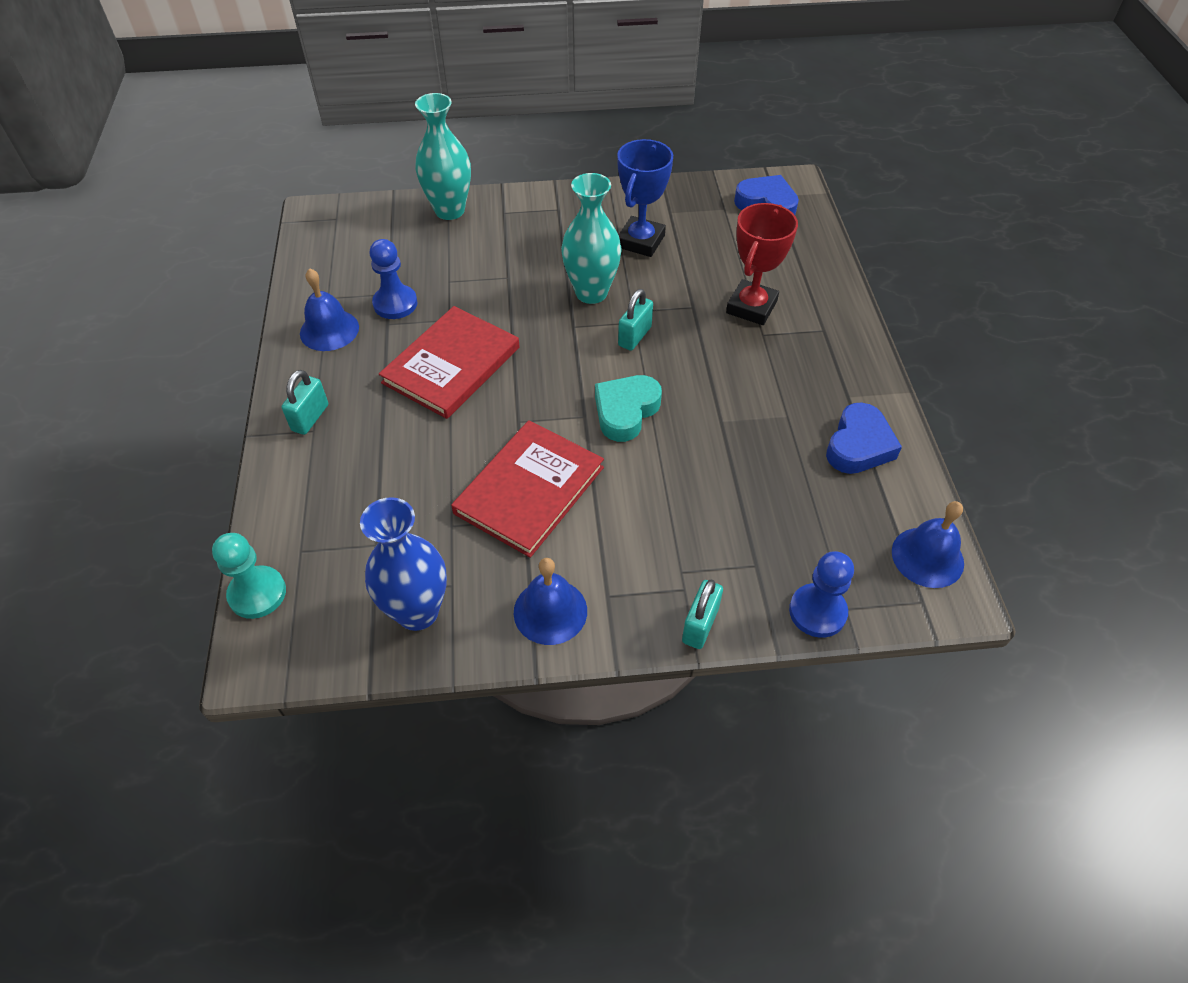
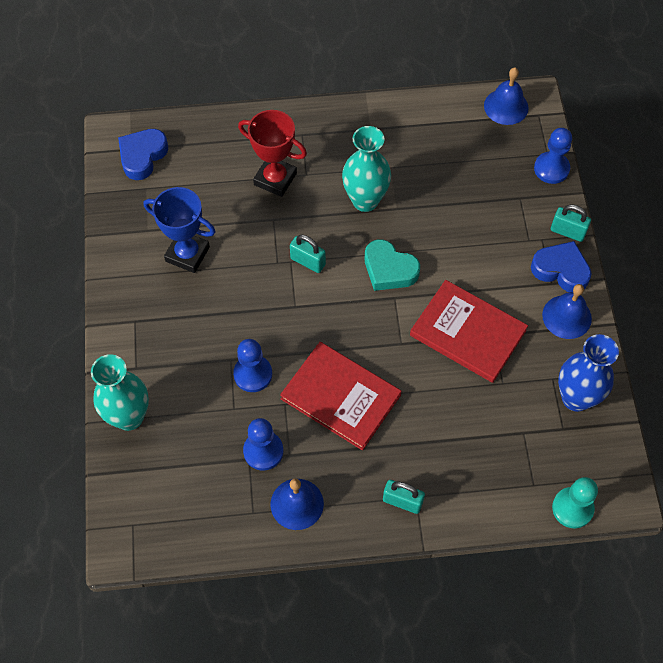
camera: 90 degrees left, 10 degrees up
turquoise vase [561,173,622,304] -> turquoise vase moved to [342,126,391,212]
blue heart [826,402,902,474] -> blue heart moved to [531,241,592,292]
none -> blue pawn [233,339,272,392]

